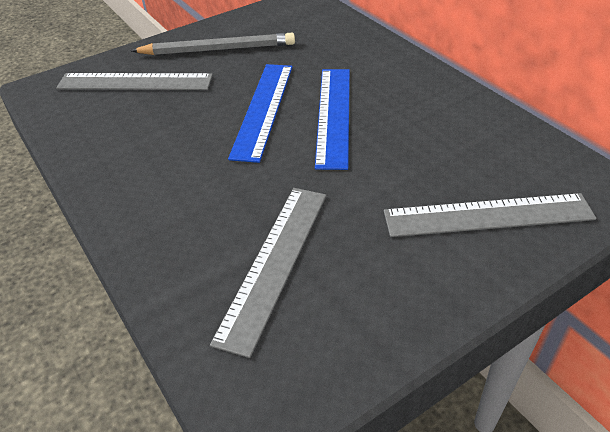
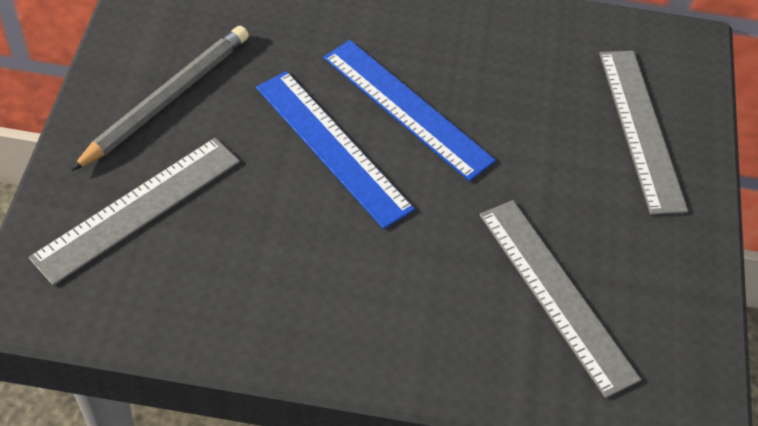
camera: 55 degrees left, 10 degrees up
grey ruler [384,193,596,237] -> grey ruler turned 45 degrees counterclockwise [599,51,688,215]

